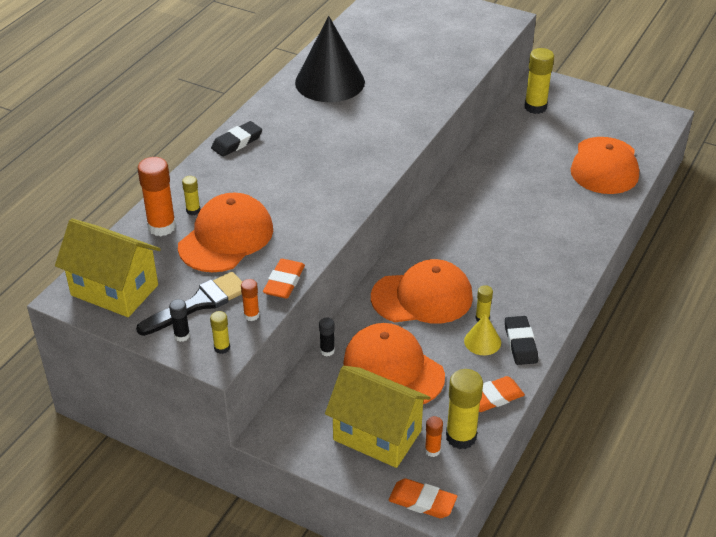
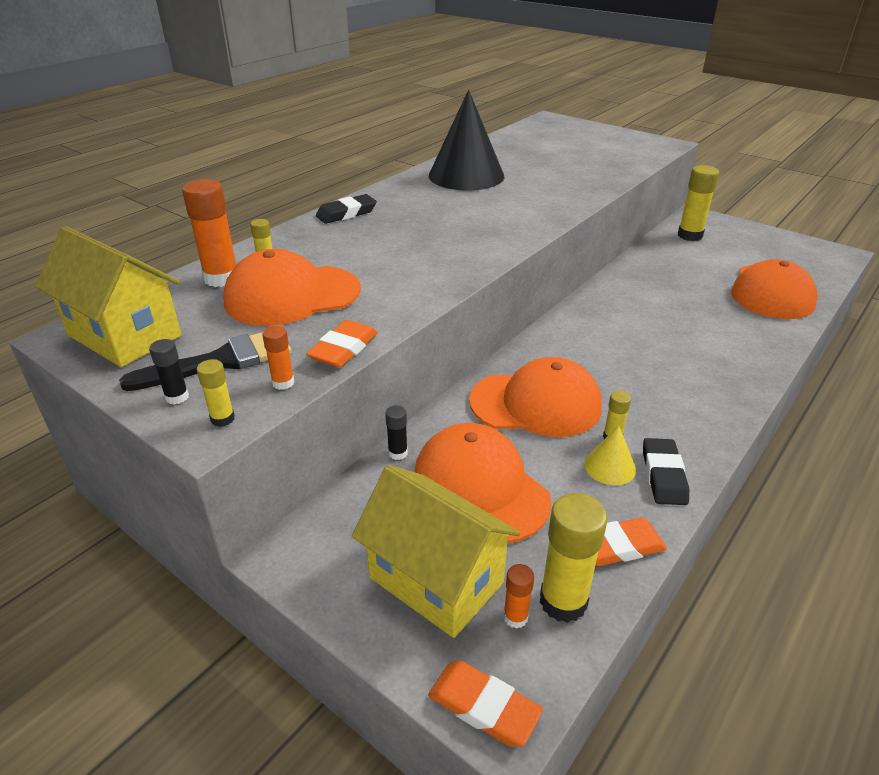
camera: 10 degrees right, 5 degrees down
orange cap [178,193,273,272] -> orange cap turned 150 degrees counterclockwise [223,249,361,326]

